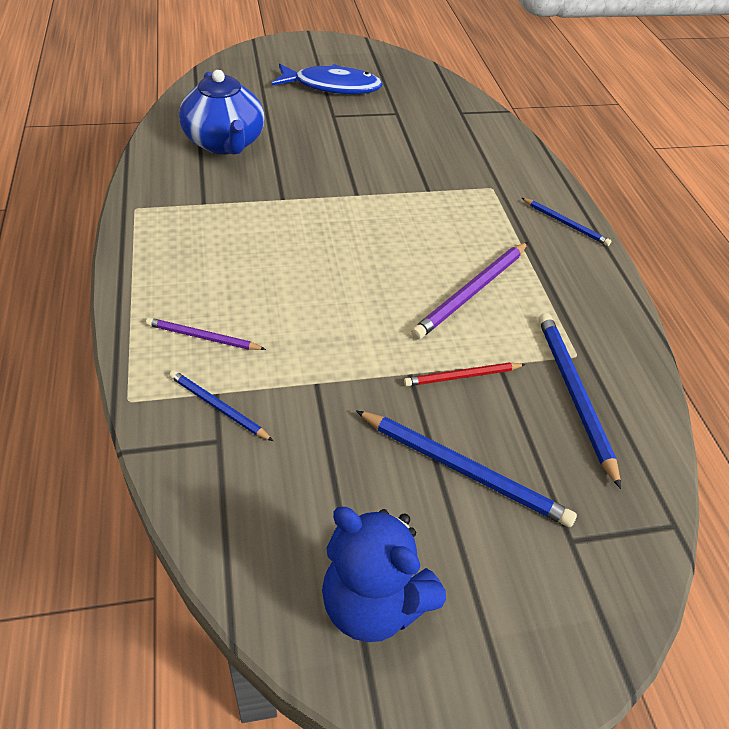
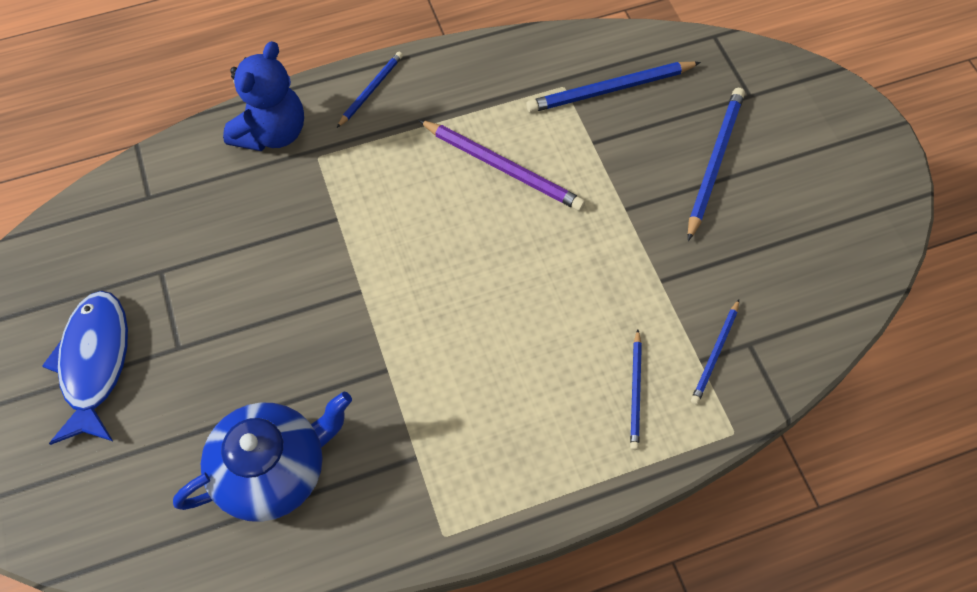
camera: 95 degrees left, 15 degrees up
purple pencil [146,318,266,350] -> blue pencil [630,330,642,450]
blue teddy bear [322,507,446,642] -> blue teddy bear moved to [223,41,304,151]
red pencil [404,362,526,386] -> none

